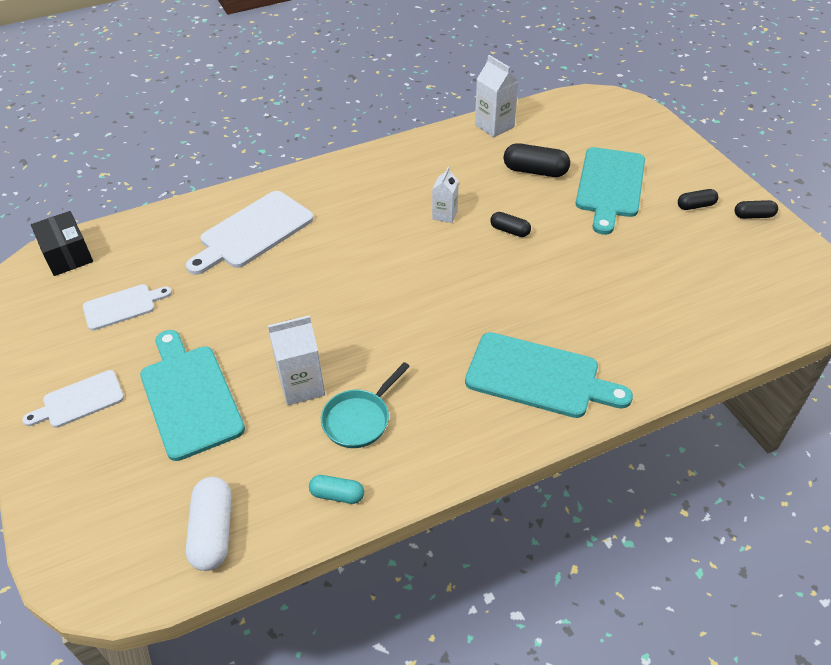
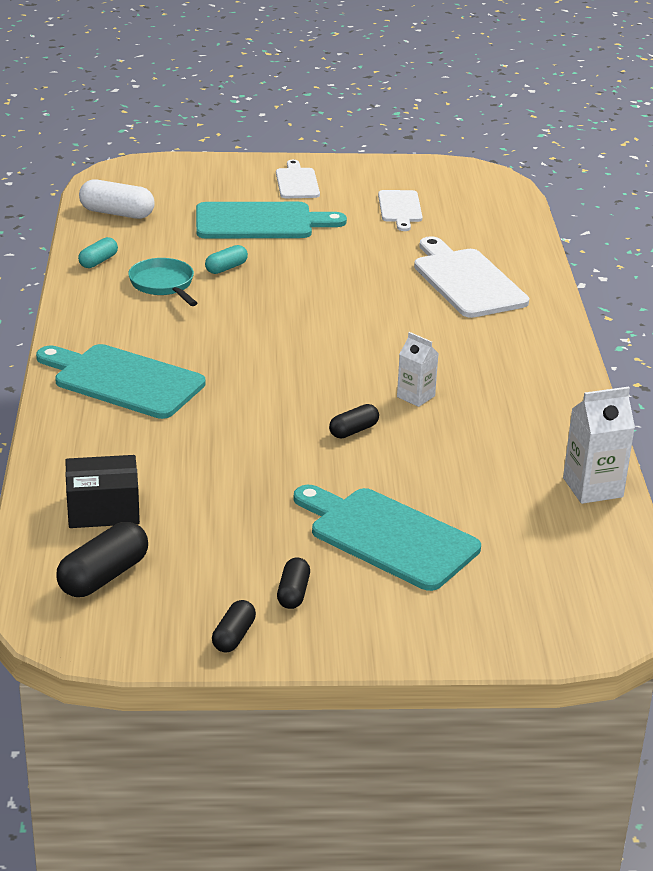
camera: 110 degrees right, 15 degrees down
black box [31,211,93,276] -> black box moved to [65,455,140,528]
white carton [268,315,325,405] -> turquoise capsule [205,245,248,274]
turquoise cutting board [465,332,633,418] -> turquoise cutting board turned 75 degrees clockwise [36,344,206,419]
black capsule [504,143,570,177] -> black capsule moved to [56,522,148,597]

